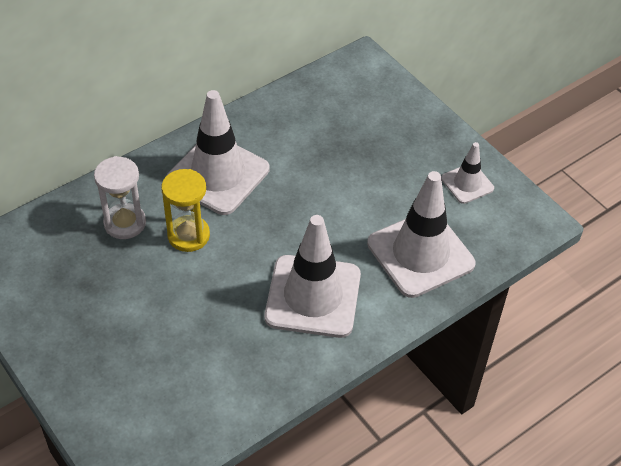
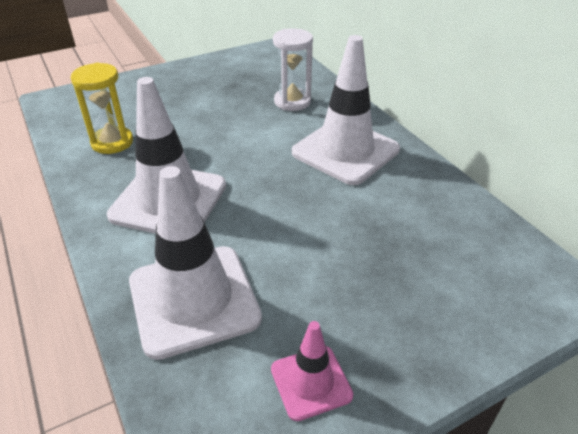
camera: 100 degrees right, 10 degrees down
yellow hourglass [161,169,210,252] -> yellow hourglass moved to [71,63,133,154]
white traffic cone [441,142,494,204] -> pink traffic cone [271,321,353,421]

